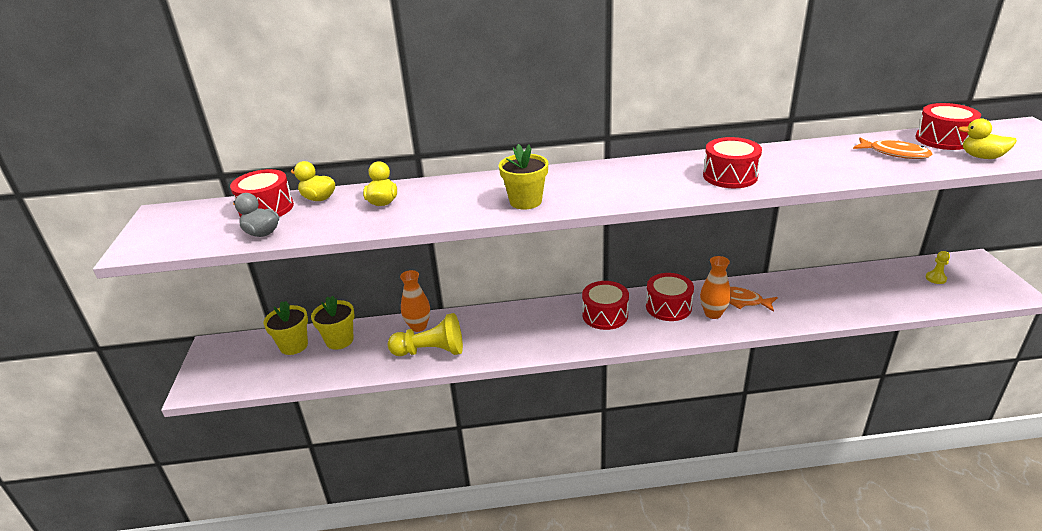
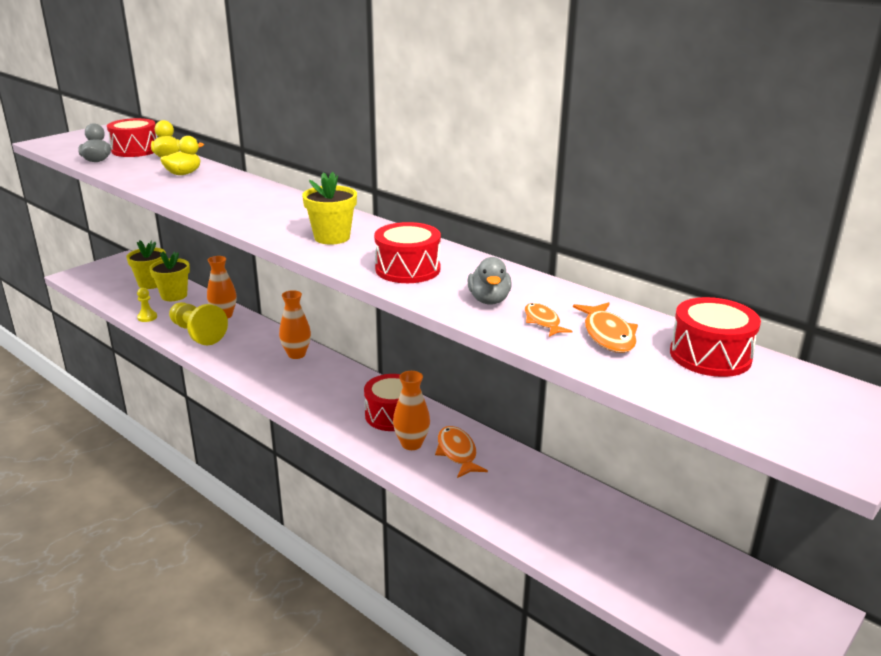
camera: 45 degrees right, 5 degrees down
yellow flower pot [499,144,548,210] -> yellow flower pot moved to [302,172,357,245]
red drum [582,281,629,330] -> none
yellow pawn [926,251,950,284] -> yellow pawn moved to [137,288,157,322]
yellow duck [958,118,1017,159] -> none
none -> orange vase [279,290,311,359]
none -> grey duck [468,257,512,305]
none -> orange fish [525,303,572,337]

